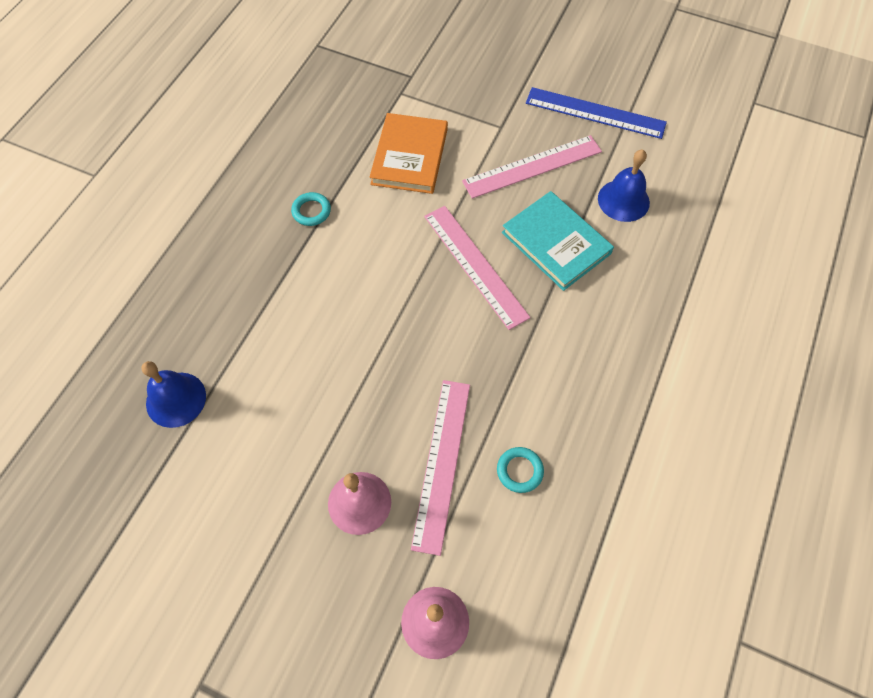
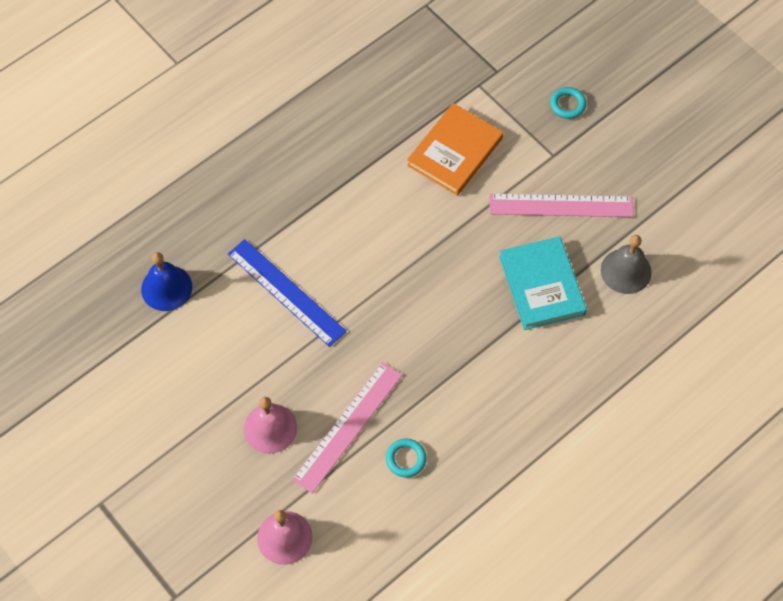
camera: 25 degrees right, 0 degrees up
turquoise ring [291,192,331,226] -> turquoise ring moved to [550,87,586,119]
pink ruler [424,206,531,330] -> none
blue ruler [526,87,667,139] -> blue ruler moved to [228,239,347,347]
blue bell [598,149,650,222] -> grey bell [601,235,652,294]

